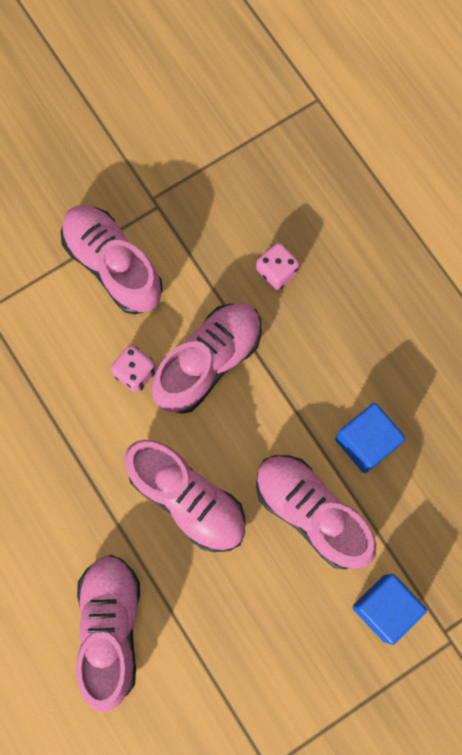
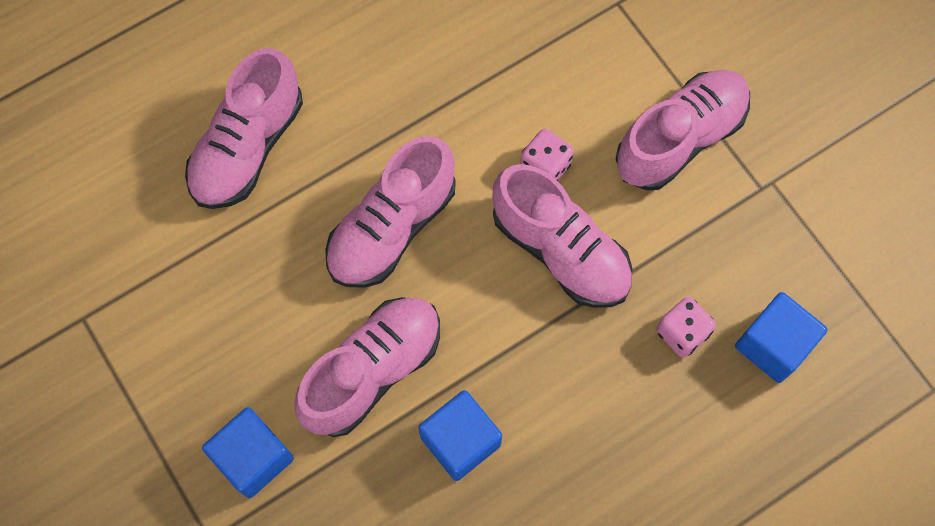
camera: 90 degrees right, 5 degrees down
pink shoe [76,555,140,712] -> pink shoe turned 120 degrees clockwise [185,48,303,209]
none -> blue cube [735,292,828,383]

